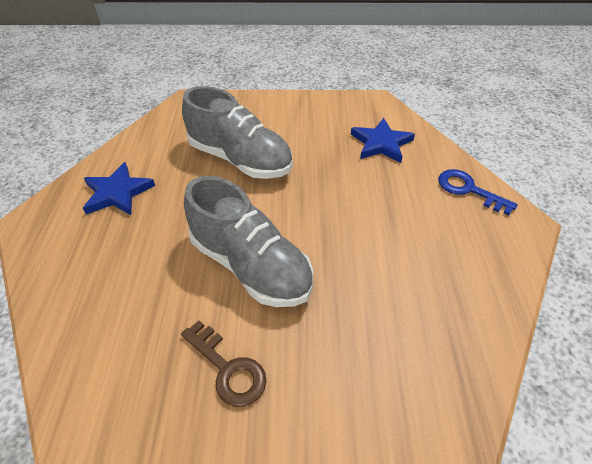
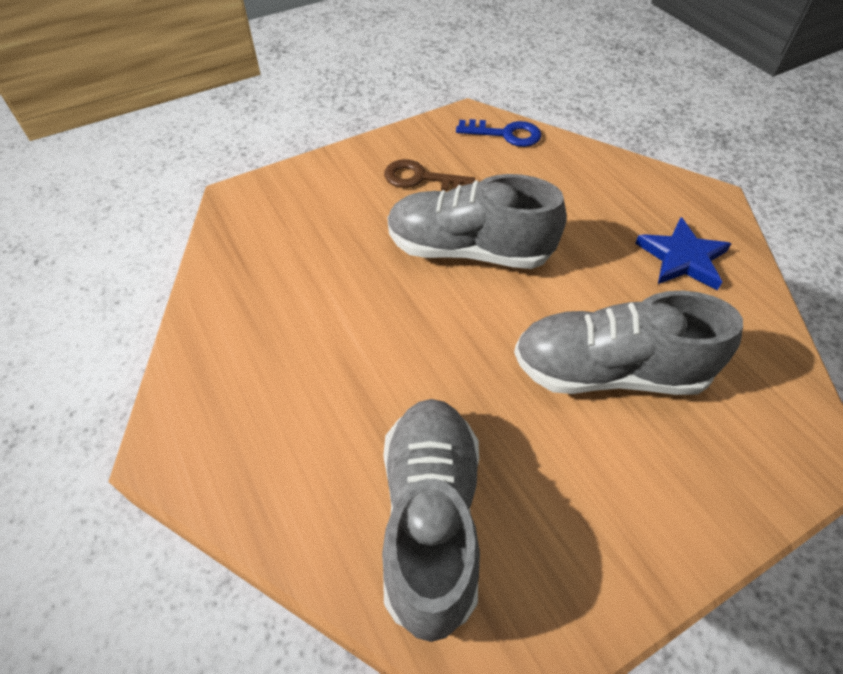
camera: 150 degrees right, 5 degrees up
blue star [351,118,415,163] -> grey shoe [382,399,480,642]
blue key [438,169,518,215] -> blue key moved to [456,119,541,147]

